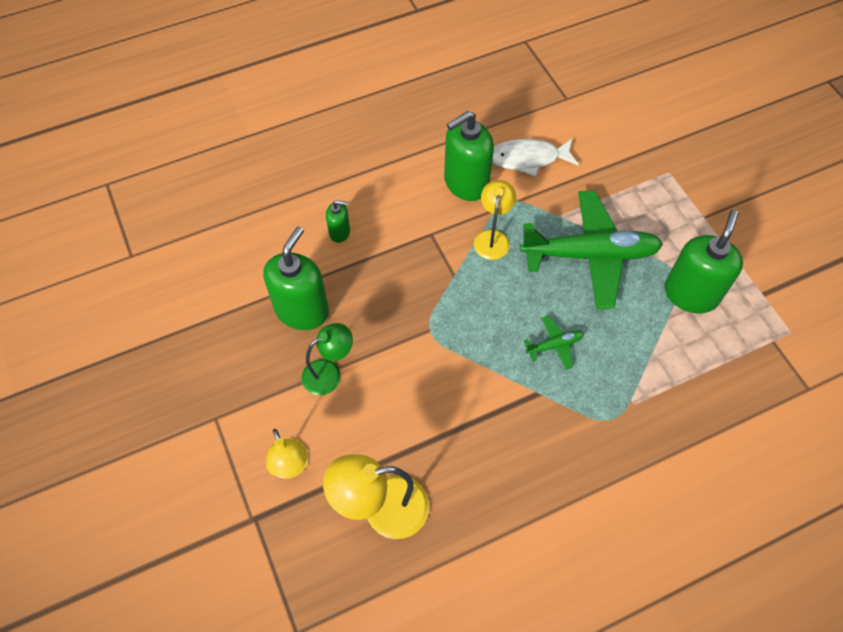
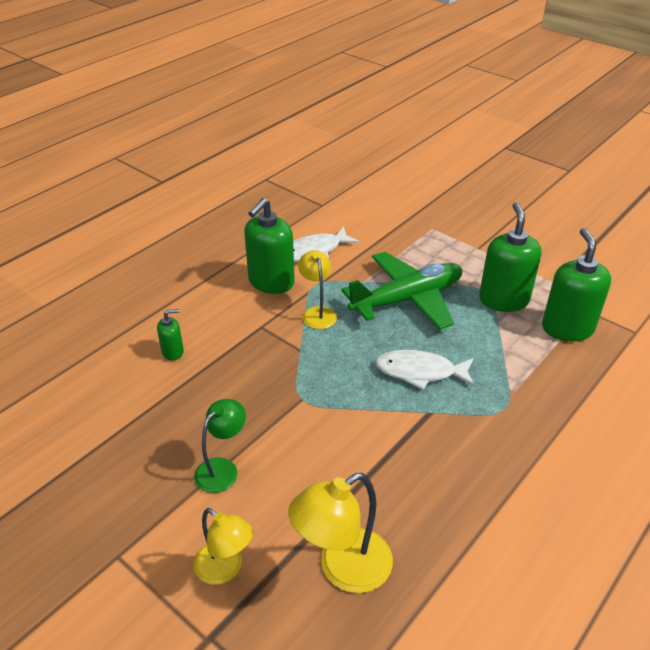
camera: 25 degrees left, 20 degrees down
green soap dispenser [263,227,329,330] -> green soap dispenser moved to [542,228,611,341]
green plane [524,316,584,370] -> white fish [375,350,474,390]

